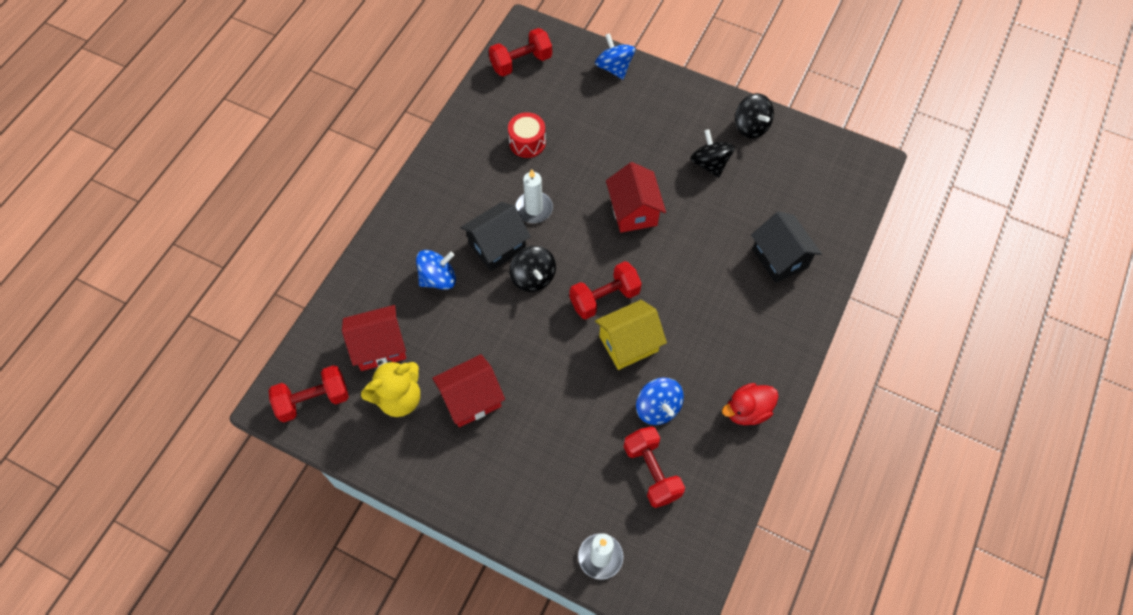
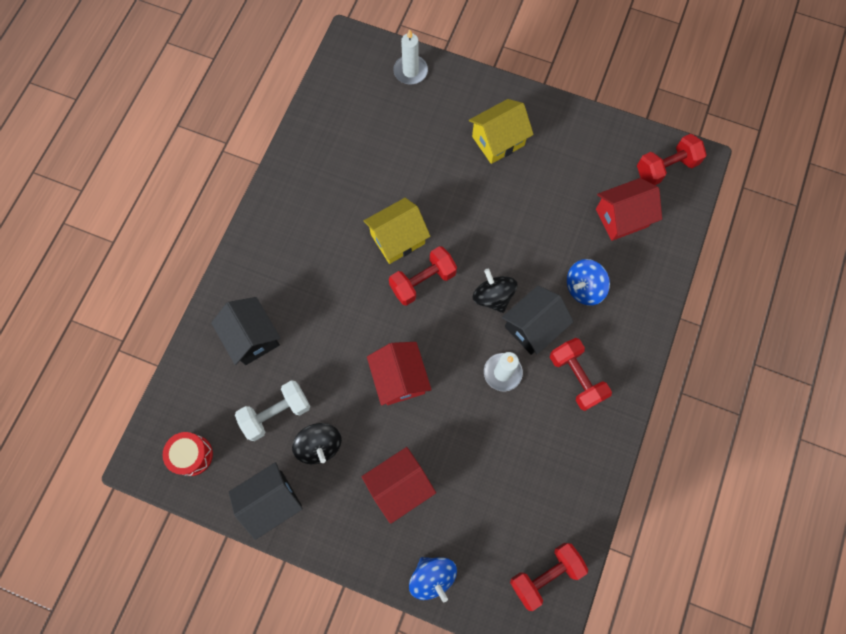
camera: 175 degrees right, 10 degrees up
yellow teddy bear [361,360,420,417] -> none
red house [432,354,505,427] -> red house moved to [362,447,436,524]
red drum [508,112,546,158] -> red drum moved to [163,432,213,476]
red dumbbell [624,426,685,508] -> red dumbbell moved to [550,338,612,411]
blue spinning top [636,378,684,425] -> none
red duck [722,383,779,425] -> none
black spinning top [735,93,774,139] -> black house [229,462,303,540]
none -> white dumbbell [235,380,310,441]
none -> yellow house [469,99,534,164]

